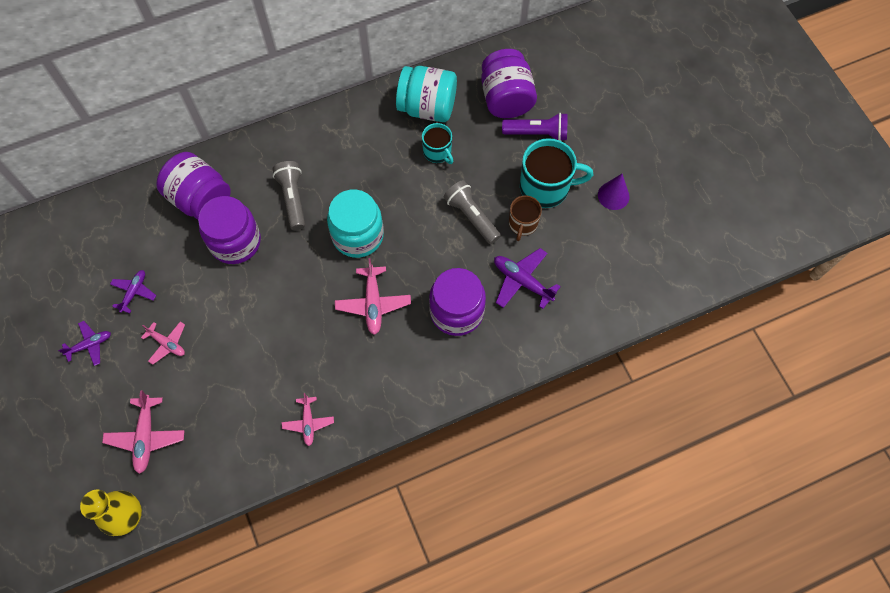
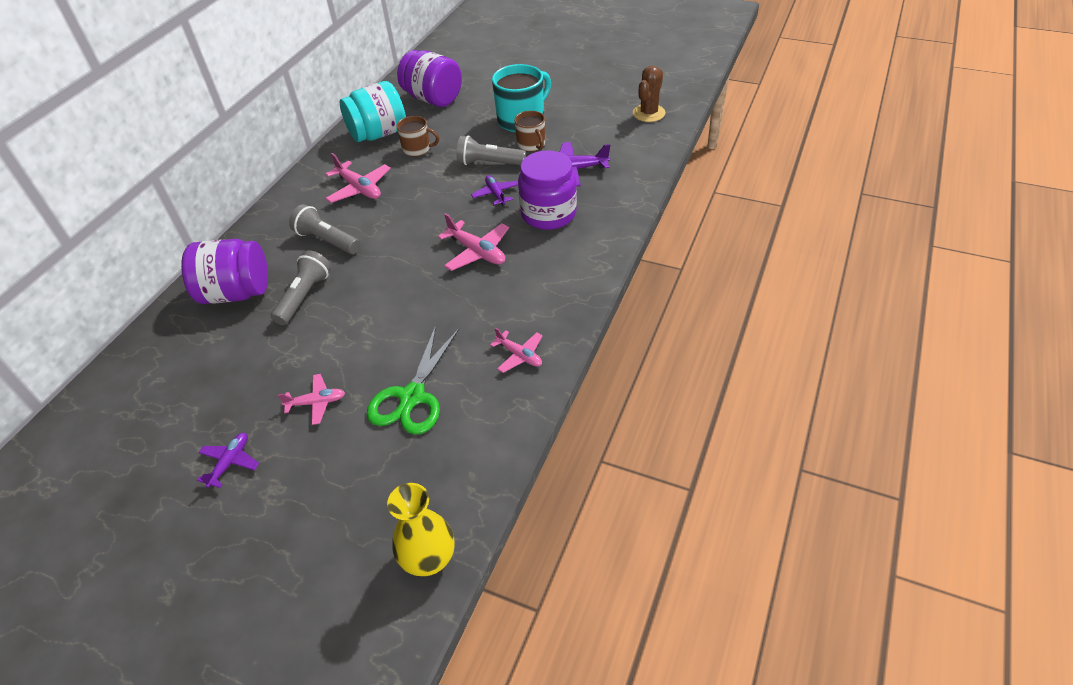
camera: 40 degrees left, 20 degrees down
pink plane [102,390,185,474] -> pink plane moved to [325,153,391,203]
purple plane [110,270,156,313] -> purple plane moved to [471,175,518,206]
purple jar [198,196,261,264] -> grey flashlight [271,250,331,325]
turquoise jar [327,190,384,258] -> none
turquoise mug [422,123,453,164] -> brown mug [397,116,439,157]
purple flashlight [502,113,568,140] -> none
purple cone [598,174,630,210] -> none
none -> green scissors [367,325,459,435]
none -> brown cactus [633,66,666,122]

